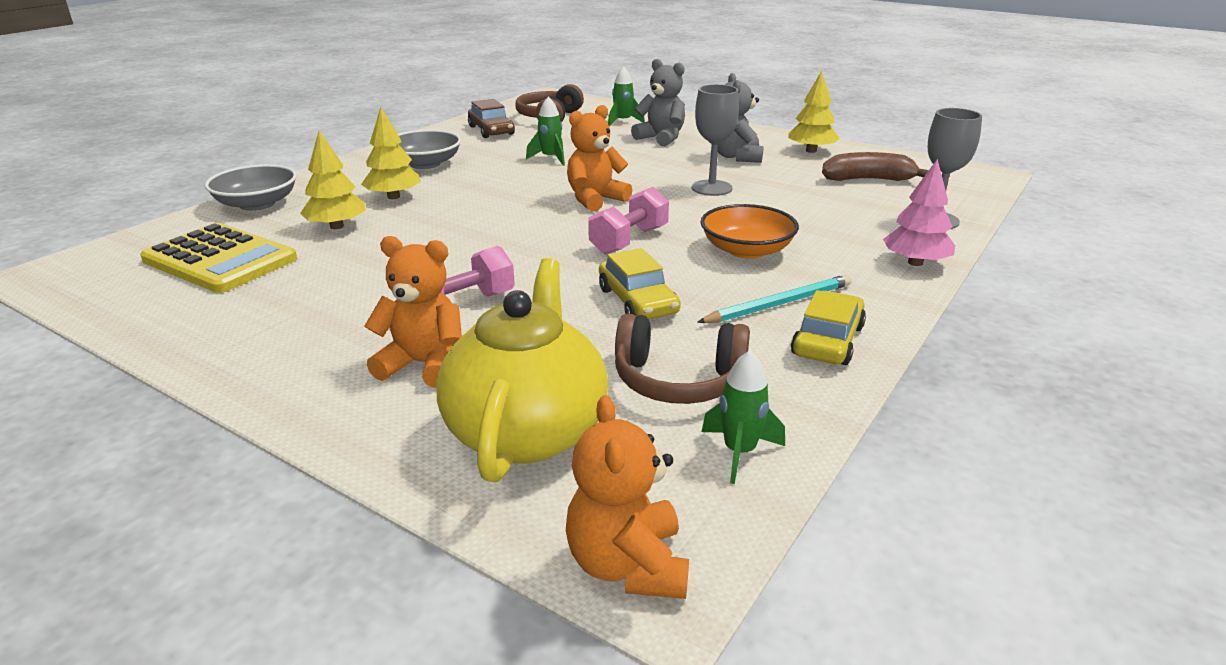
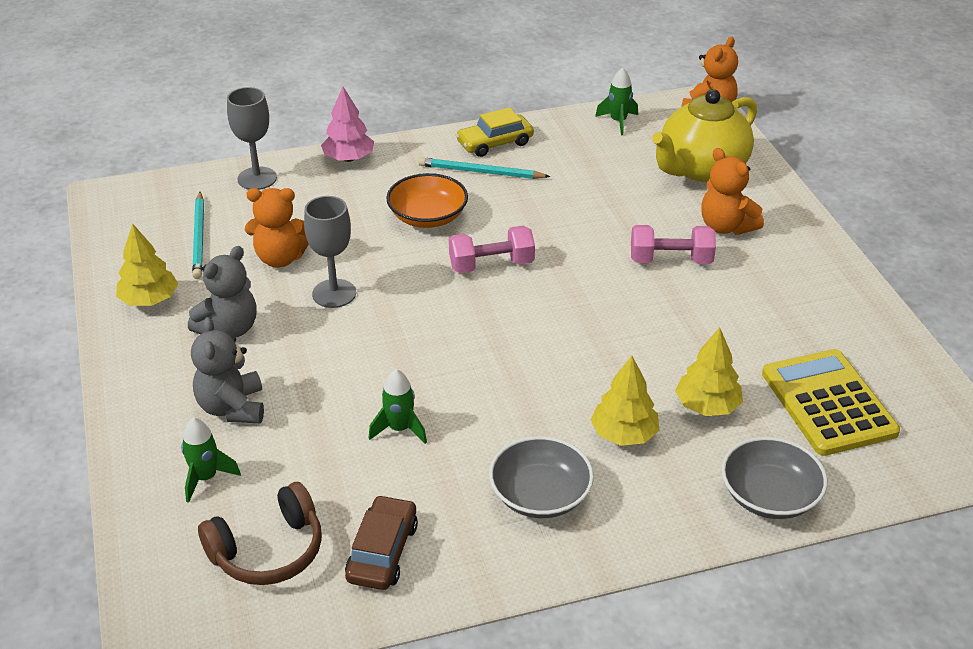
camera: 140 degrees left, 10 degrees up
orange teddy bear [567,105,632,212] -> orange teddy bear moved to [245,188,309,268]
yellow car [599,248,681,319] -> none
brown headphones [615,313,750,404] -> none
brown banana [822,152,929,181] -> turquoise pencil [192,192,204,279]

